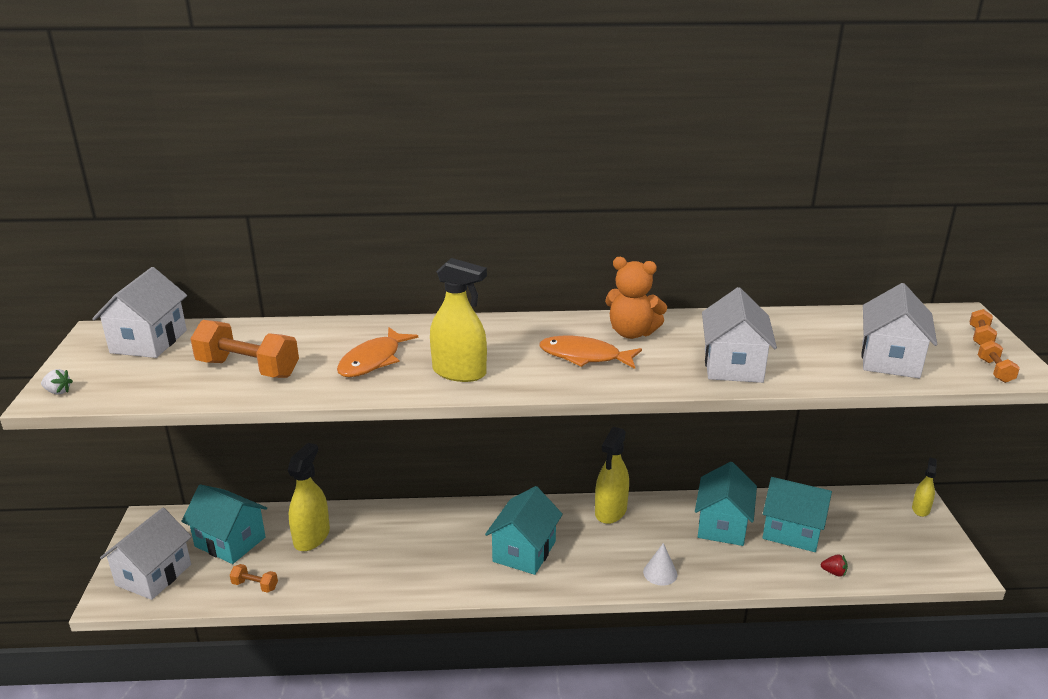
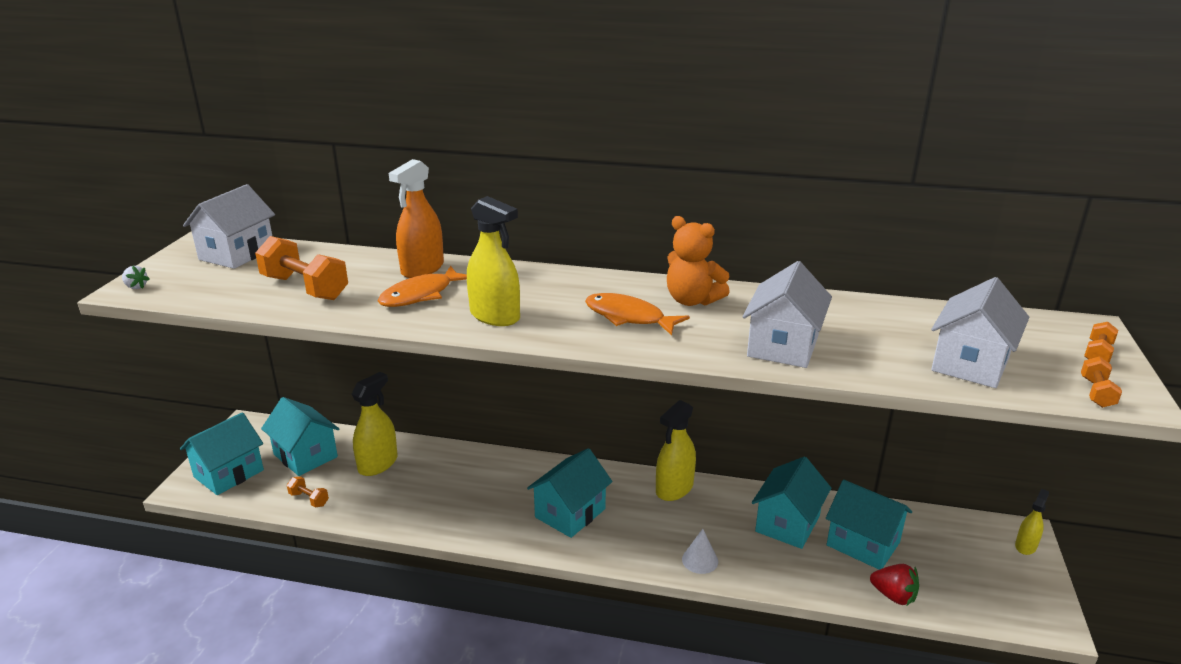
camera: 15 degrees right, 0 degrees up
white house [100,508,192,600] -> turquoise house [180,412,264,495]
red strawberry [821,554,848,577] -> red strawberry [870,564,919,606], size x1.65
none -> orange spray bottle [389,159,444,278]

